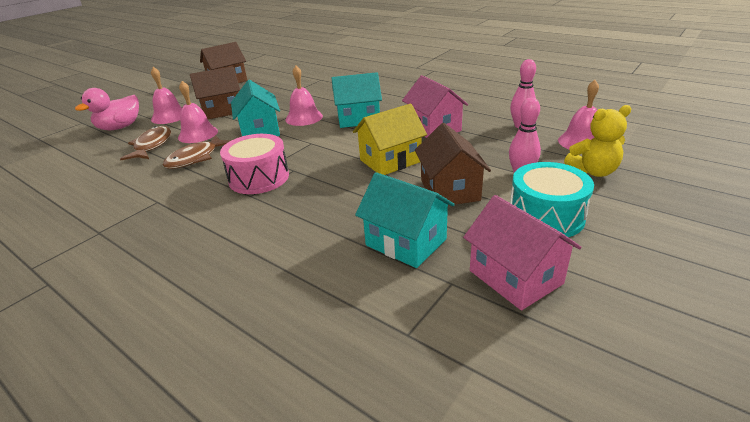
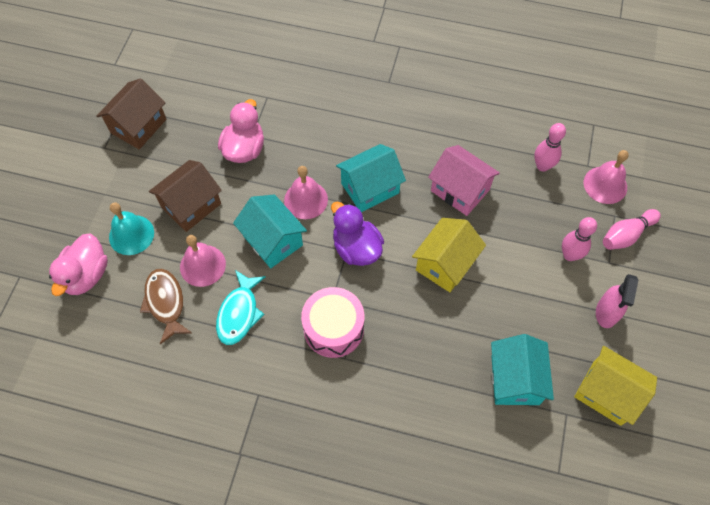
camera: 25 degrees left, 30 degrees up
pink bell [151,67,182,124] -> turquoise bell [109,202,154,255]
brown fish [163,135,232,169] -> turquoise fish [216,270,266,345]
turquoise house [355,172,455,268] -> turquoise house turned 75 degrees clockwise [491,334,554,405]
brown house [415,123,491,206] -> none
pink house [463,195,581,310] -> yellow house [574,346,657,426]
turquoise drum [510,162,594,237] -> pink spray bottle [596,274,638,328]
yellow teddy bear [564,105,631,177] -> pink bowling pin [603,209,661,250]
none -> pink duck [218,99,264,163]
none -> purple duck [331,202,384,266]

